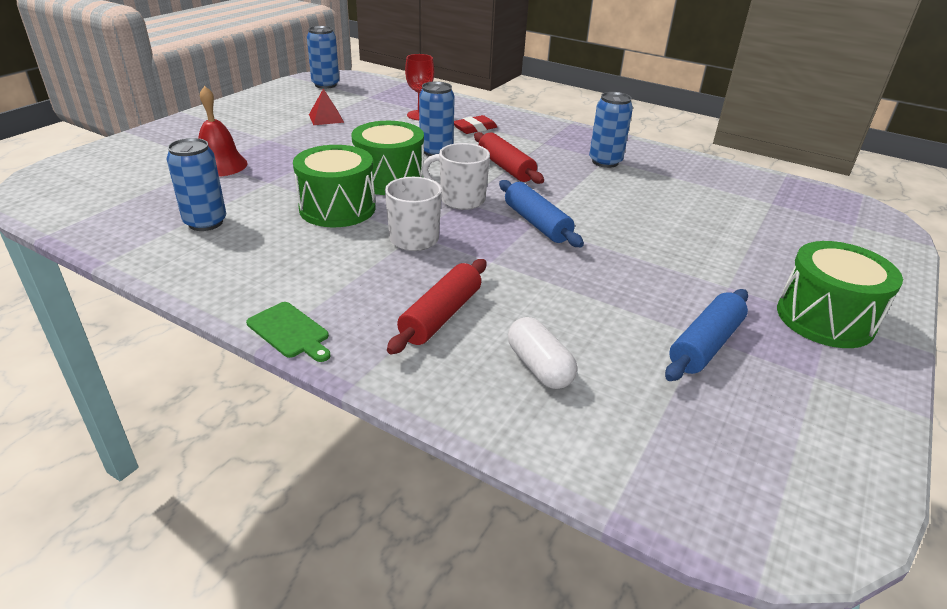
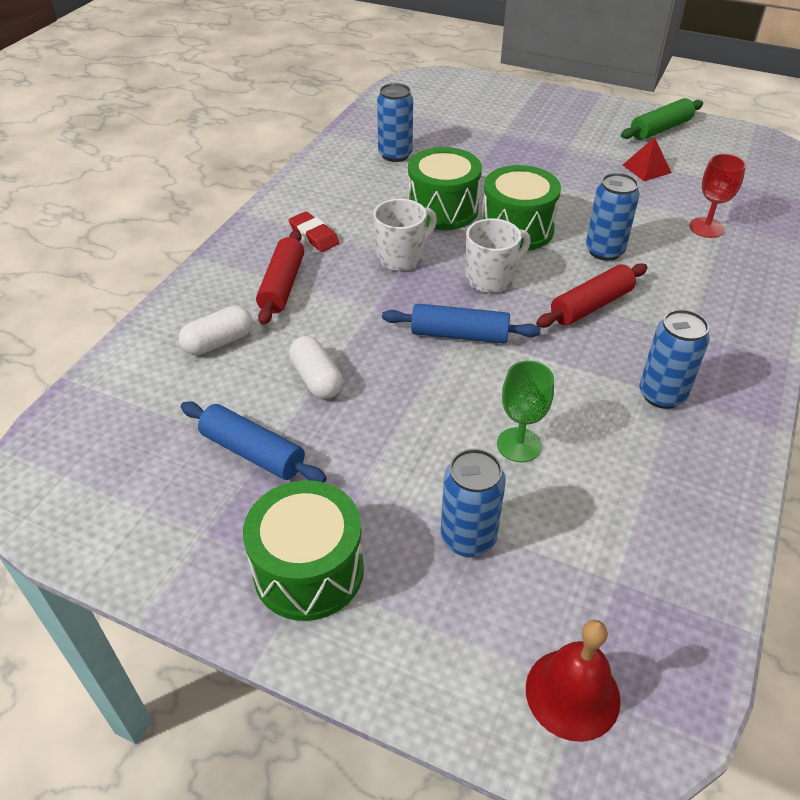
camera: 85 degrees right, 10 degrees up
red bell [198,86,248,177] -> red bell moved to [526,620,621,742]
green cutting board [246,302,331,362] -> none
blue can [307,26,339,89] -> blue can moved to [441,449,506,557]
red rolling pin [387,259,487,354] -> red rolling pin turned 75 degrees clockwise [256,230,304,325]
white mug [422,143,490,210] -> white mug turned 45 degrees clockwise [465,219,531,293]
red eraser [454,115,497,134] -> red eraser moved to [289,211,339,252]
blue rolling pin [499,180,584,247] -> blue rolling pin turned 45 degrees clockwise [382,303,541,344]
none -> white capsule [289,336,343,399]
none -> green goblet [497,361,554,462]
none -> green rolling pin [621,98,703,140]

